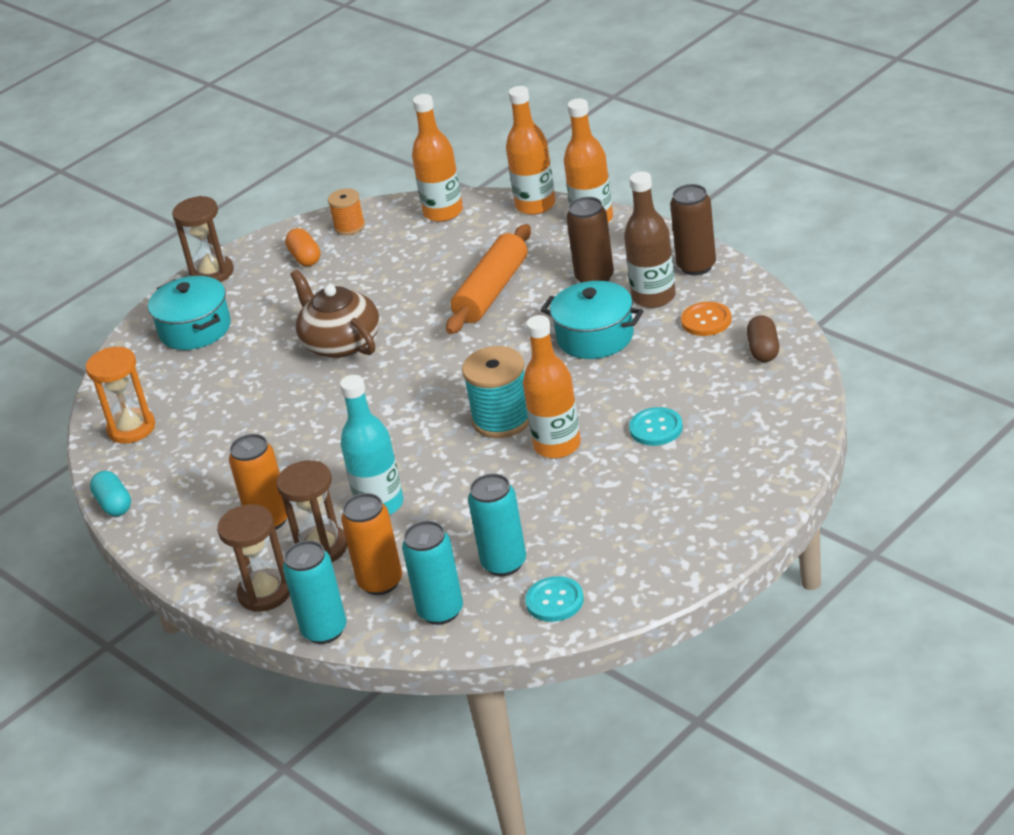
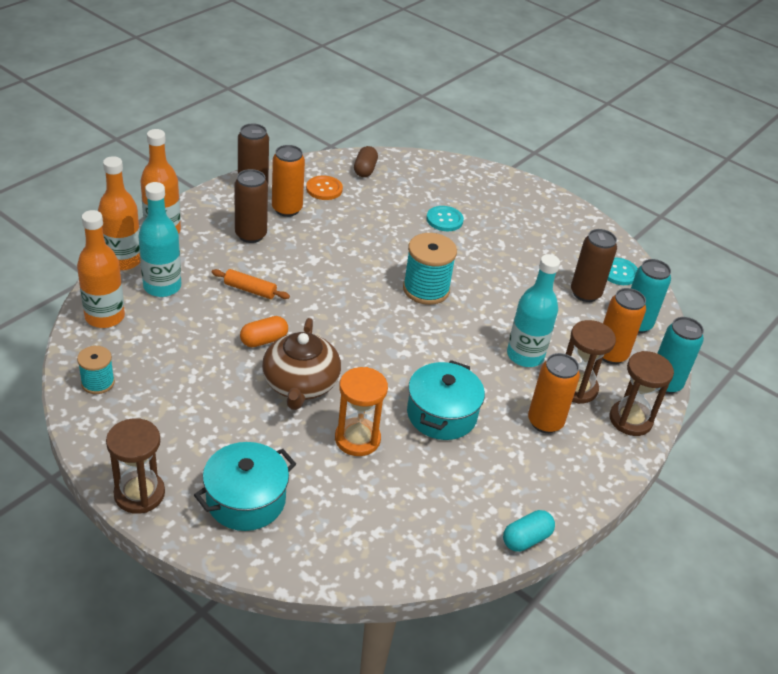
camera: 105 degrees left, 5 degrees up
orange hourglass [86,347,155,444] -> orange hourglass moved to [335,367,388,456]
orange capsule [285,228,320,266] -> orange capsule moved to [240,316,288,347]
brown teapot [290,270,380,358] -> brown teapot turned 45 degrees counterclockwise [262,318,341,410]
orange spool [328,188,365,235] -> turquoise spool [77,346,115,394]
orange rolling pin [446,224,531,334] -> orange rolling pin [212,269,290,299], size x0.54
turquoise can [468,474,526,576] -> brown can [571,229,617,302]
orange bottle [523,315,581,459] -> none
turquoise pot [541,281,644,359] -> turquoise pot moved to [407,360,485,440]
brown bottle [624,171,676,308] -> orange can [272,145,305,217]
brown capsule [747,315,779,362] -> brown capsule turned 75 degrees counterclockwise [354,146,378,177]
none -> turquoise bottle [138,182,181,297]

